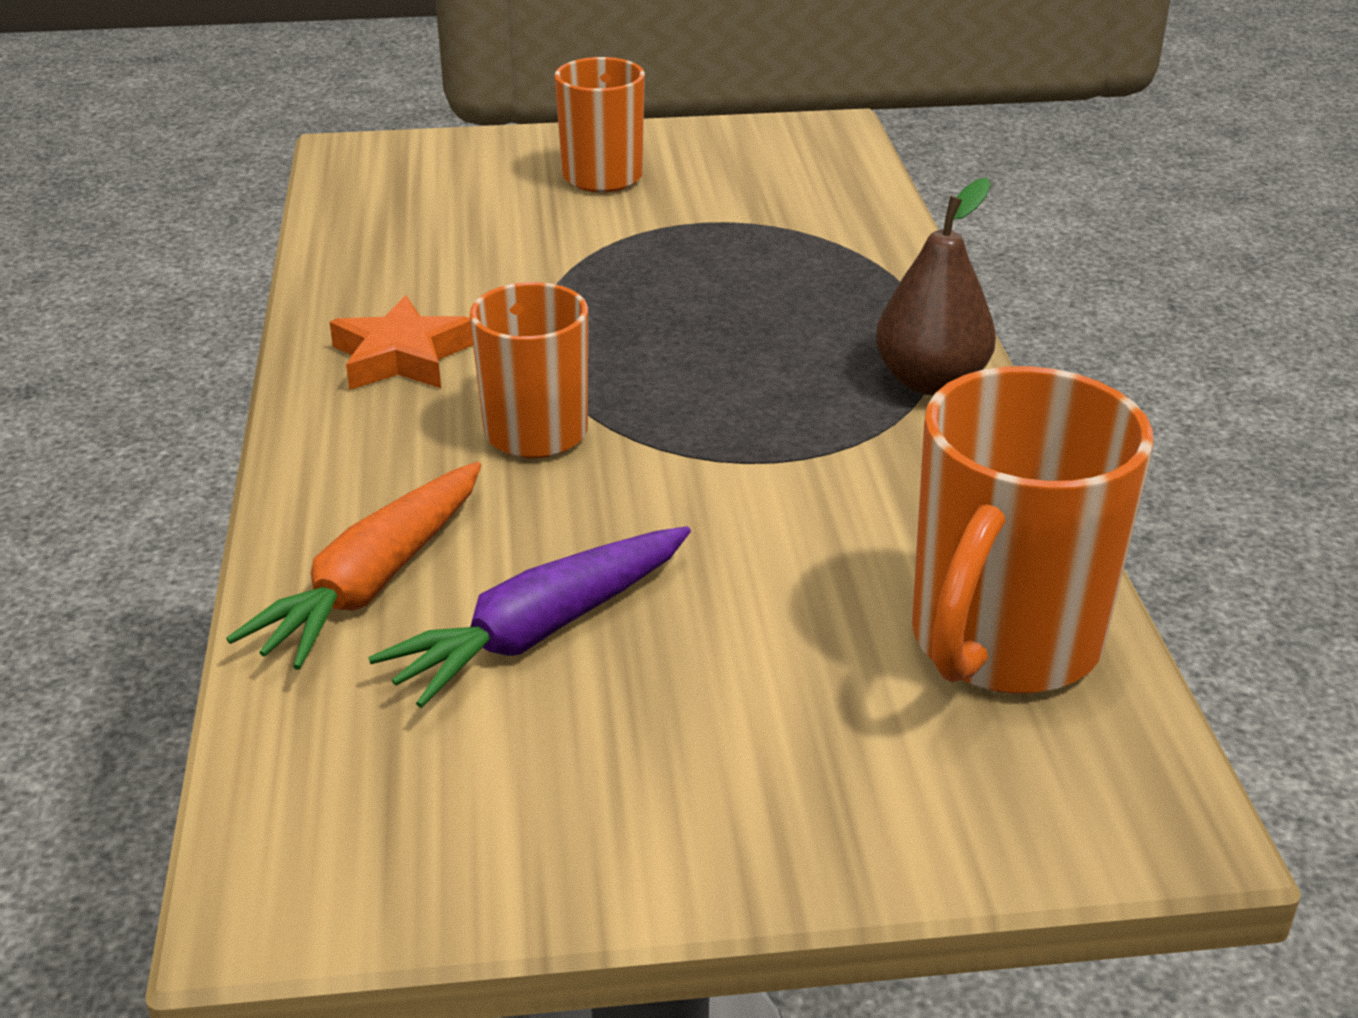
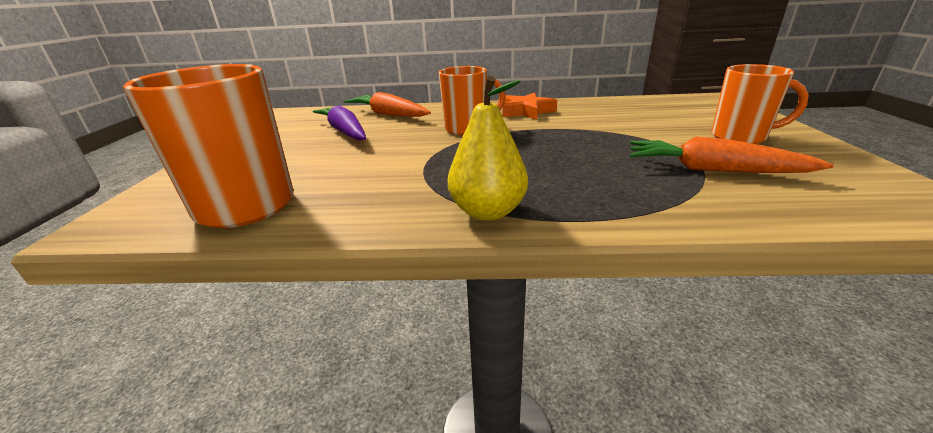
camera: 100 degrees right, 5 degrees down
brown pear [876,178,996,395] -> yellow pear [448,76,528,221]
none -> orange carrot [630,136,834,173]

